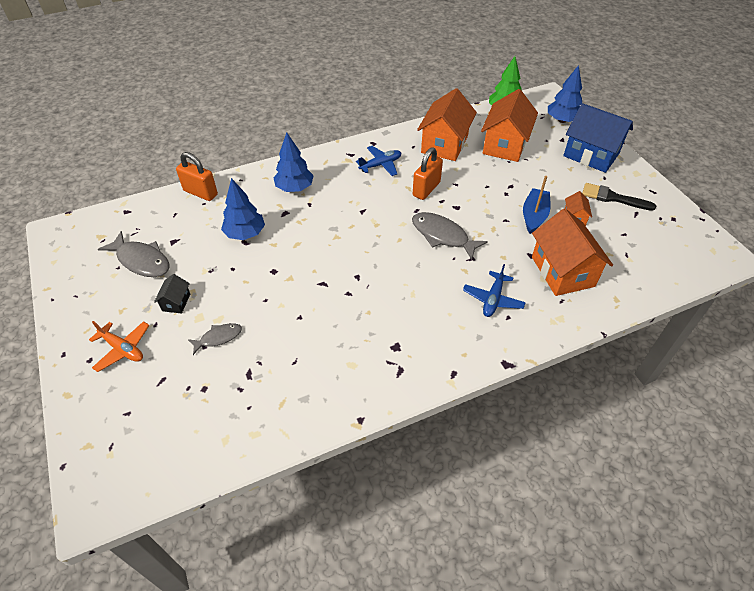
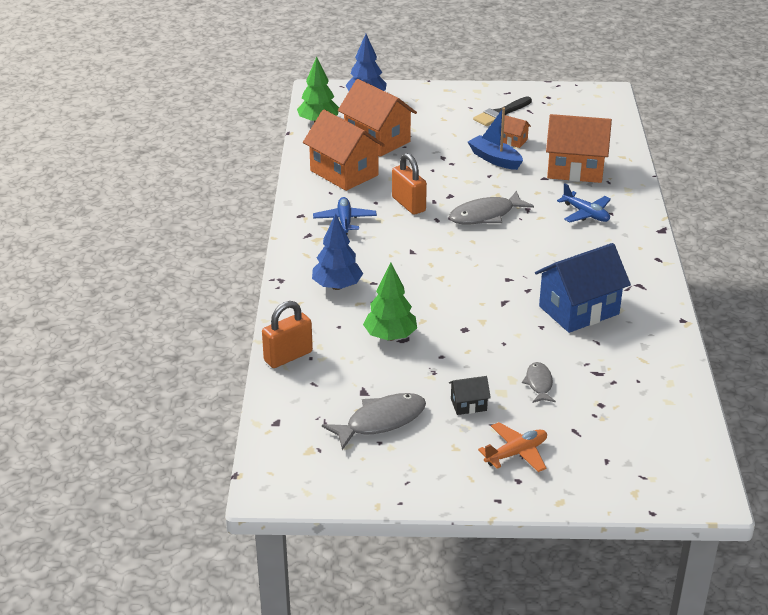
camera: 65 degrees left, 15 degrees down
black house [154,274,190,314] -> black house turned 45 degrees counterclockwise [449,376,491,415]
blue tree [221,178,265,240] -> green tree [363,262,417,341]
blue house [563,103,633,173] -> blue house moved to [535,243,631,333]

